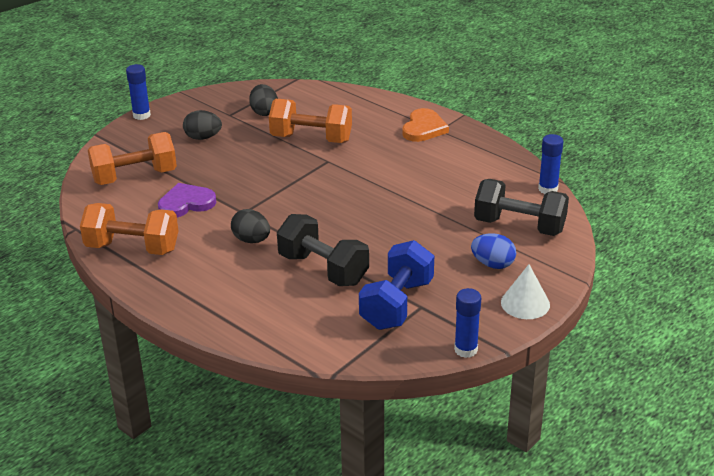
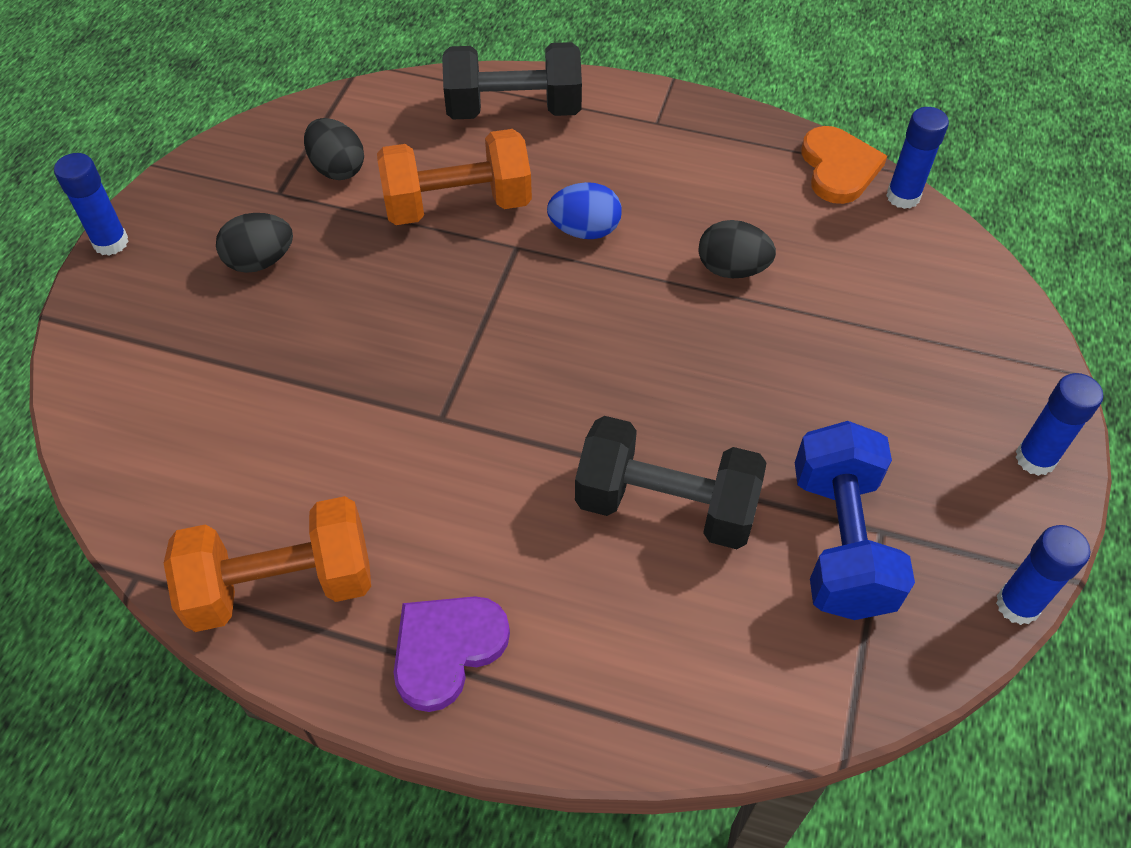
camera: 25 degrees left, 20 degrees up
orange dumbbell [88,132,177,185] -> none
purple heart [158,183,217,217] -> purple heart moved to [394,596,510,712]
black egg [231,209,270,243] -> black egg moved to [699,220,776,278]
orange heart [402,108,449,142] -> orange heart moved to [801,126,887,204]
blue egg [471,233,516,269] -> blue egg moved to [547,182,622,239]
black dumbbell [474,179,569,236] -> black dumbbell moved to [442,42,582,119]
white cone [501,264,550,319] -> blue glue stick [1015,373,1103,476]

